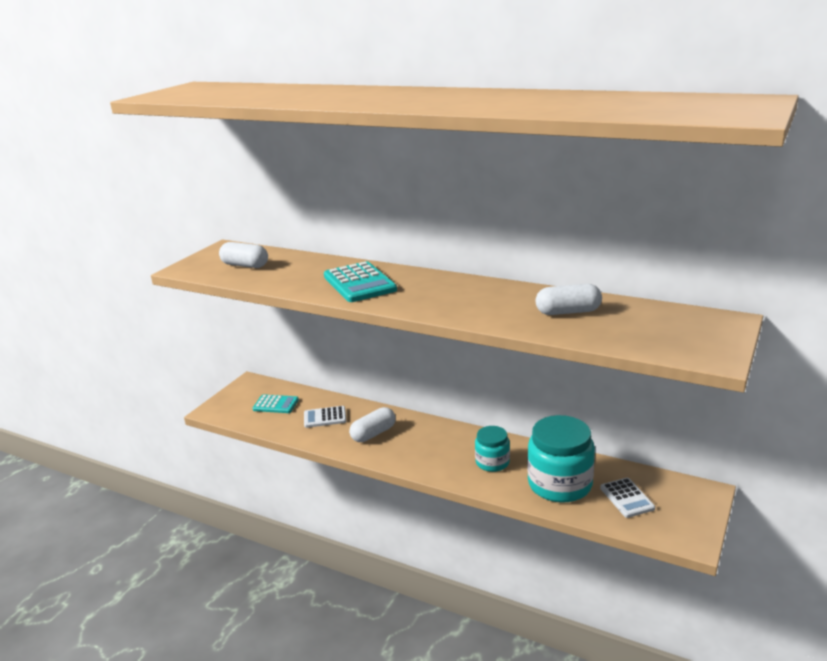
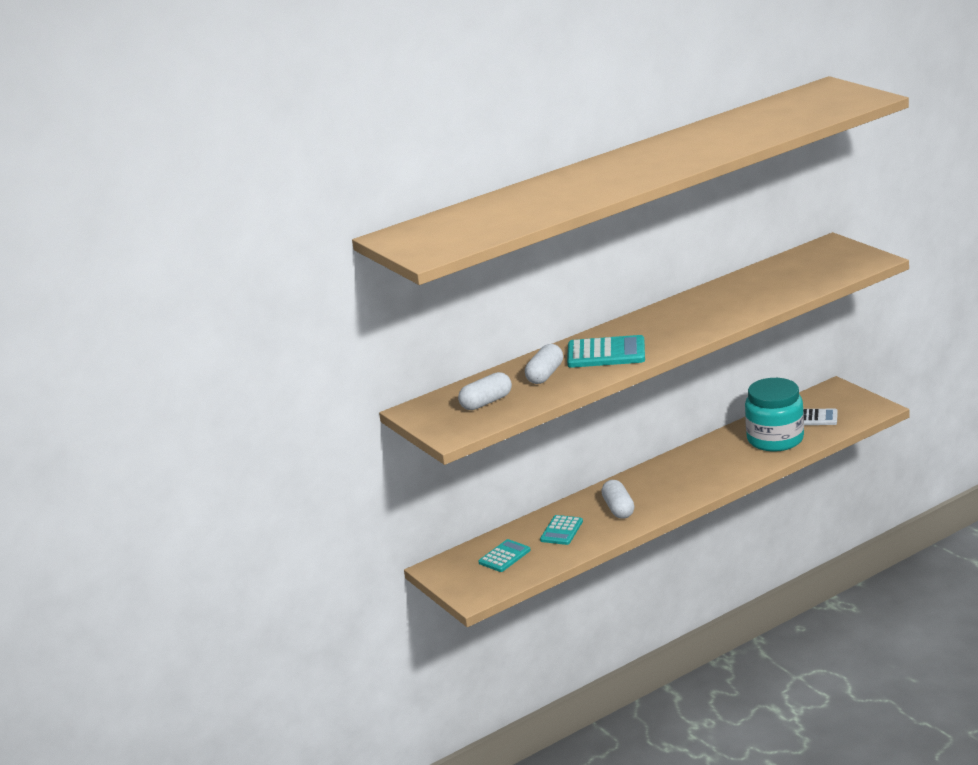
camera: 60 degrees left, 0 degrees up
white calculator [304,406,346,428] -> turquoise calculator [540,515,583,545]
turquoise jar [475,426,510,472] -> none
white capsule [536,284,602,315] -> white capsule moved to [525,344,563,384]

